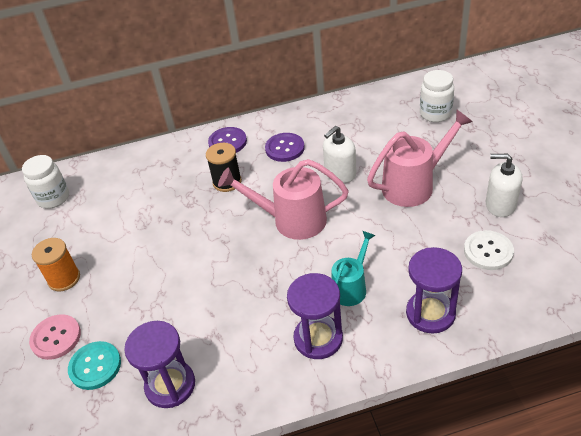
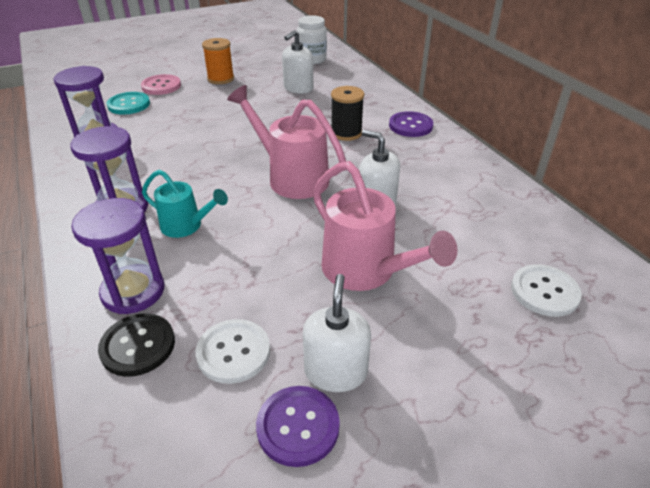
camera: 75 degrees right, 5 degrees down
pink watering can [218,159,349,240] -> pink watering can turned 45 degrees counterclockwise [227,85,346,199]
purple button [265,133,305,162] -> purple button moved to [256,386,340,467]
white jar [420,70,454,122] -> white button [511,264,582,317]
none -> black button [98,313,175,377]
none -> white soap dispenser [282,30,313,94]

